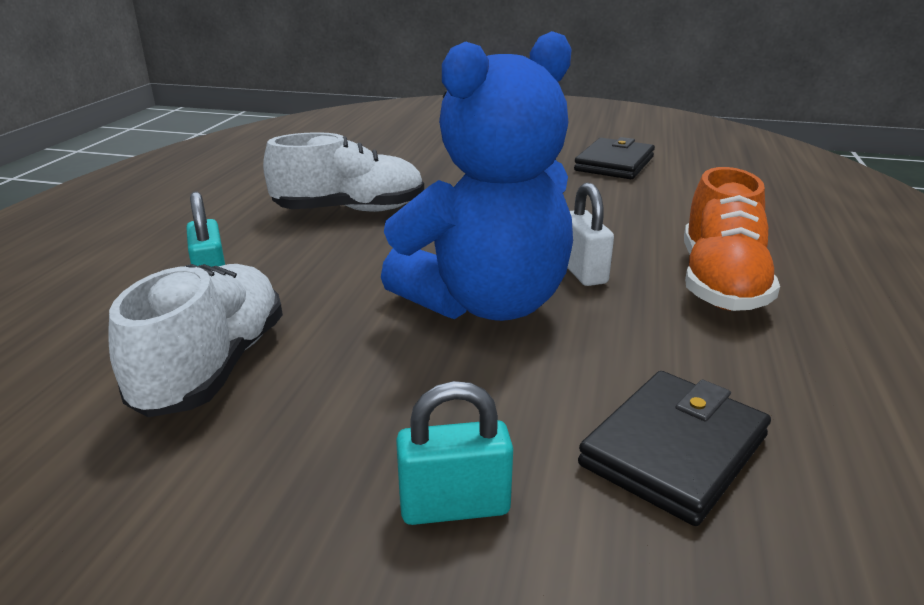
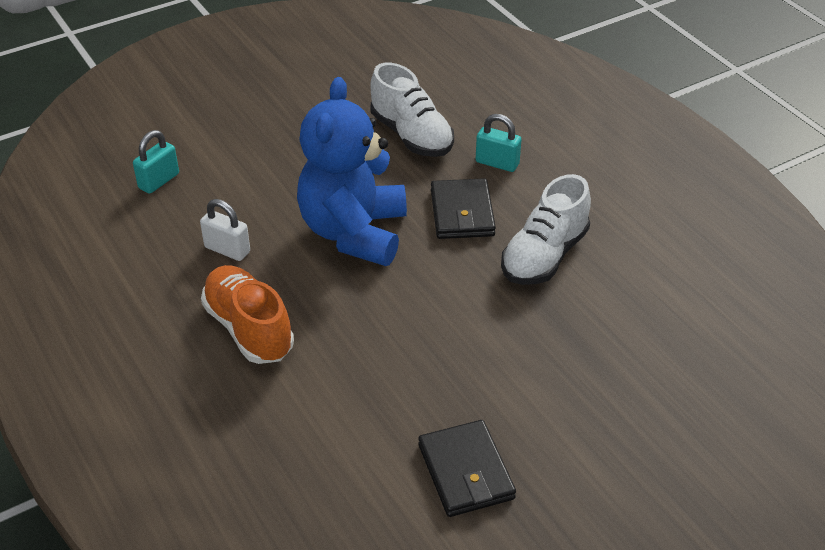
camera: 135 degrees right, 15 degrees up
turquoise padlock [396,381,513,525] -> turquoise padlock moved to [133,130,179,194]
white padlock [567,183,614,286] -> white padlock moved to [200,199,250,261]
black wallet [578,371,771,526] -> black wallet moved to [431,178,496,239]

